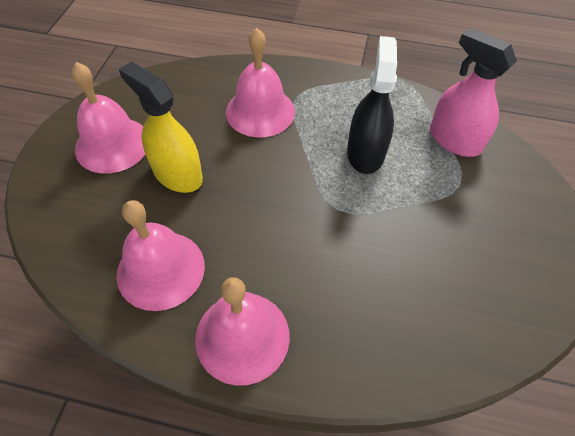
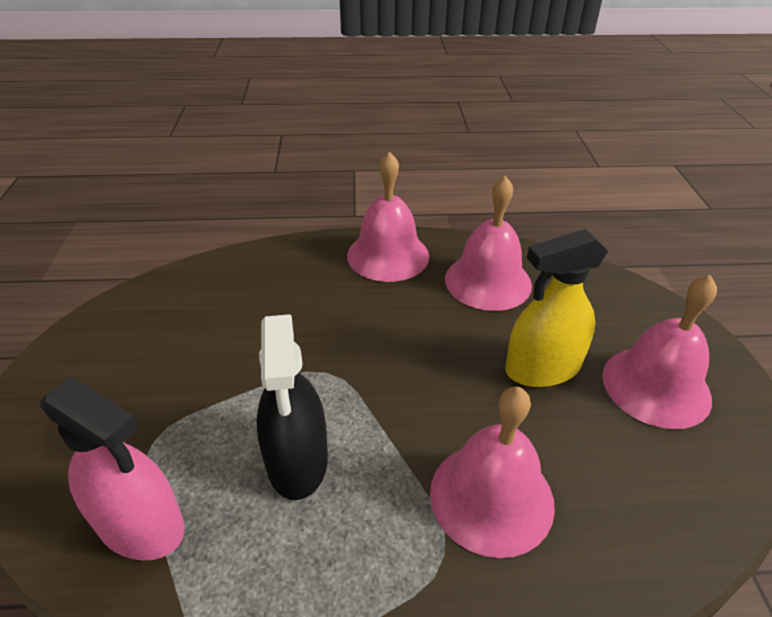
camera: 165 degrees right, 15 degrees down
yellow spray bottle [119,62,203,193] -> yellow spray bottle turned 135 degrees clockwise [506,229,608,387]

